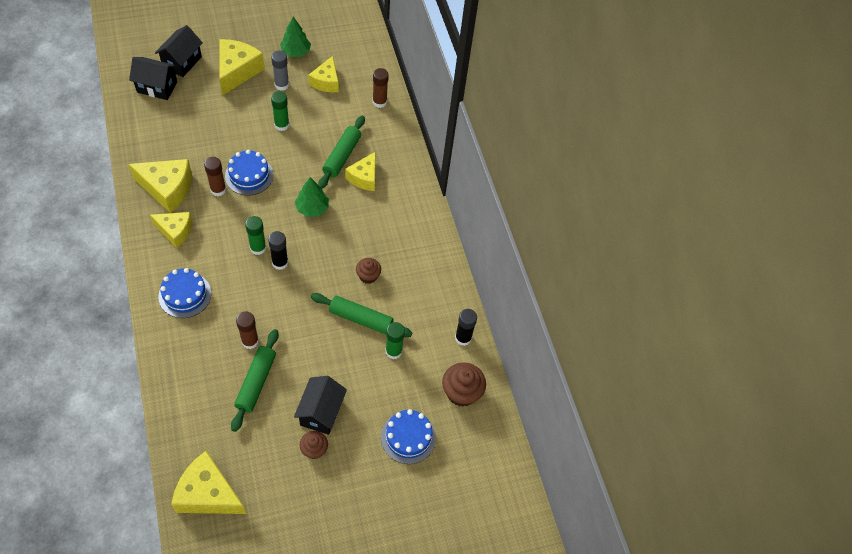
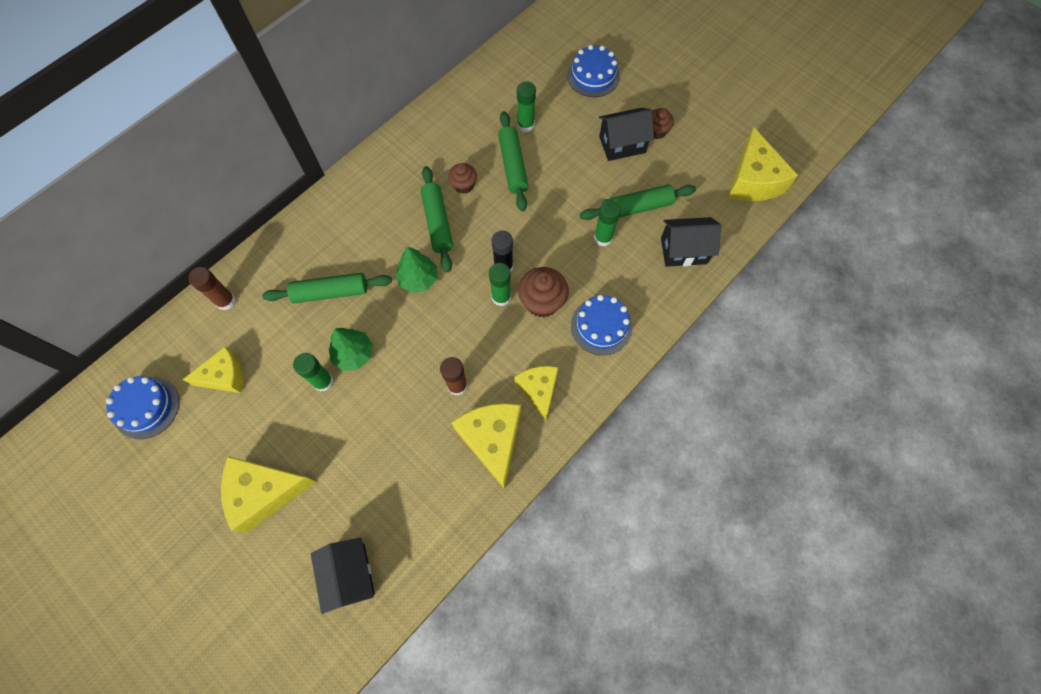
camera: 115 degrees left, 10 degrees up
black house [155,25,203,77] -> black house moved to [661,217,721,267]
blue cake [225,150,273,195] -> blue cake moved to [106,376,179,439]
brown glue stick [236,311,259,349] -> green glue stick [594,200,621,246]
grey glue stick [271,51,289,91] -> none
green tree [280,17,311,57] -> green tree moved to [328,328,373,371]
yellow cheese [345,152,376,191] -> none
brown cupcake [442,362,486,406] -> brown cupcake moved to [518,267,569,317]
black glue stick [455,309,477,346] -> none
none -> green rolling pin [421,166,453,272]

